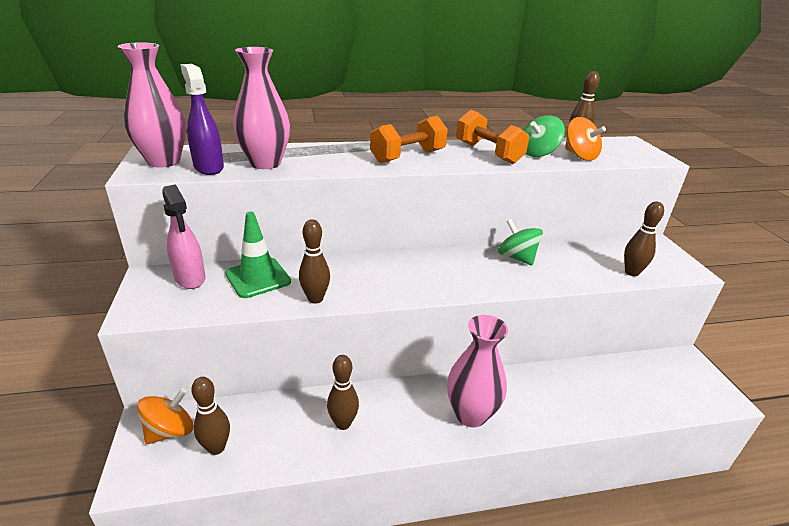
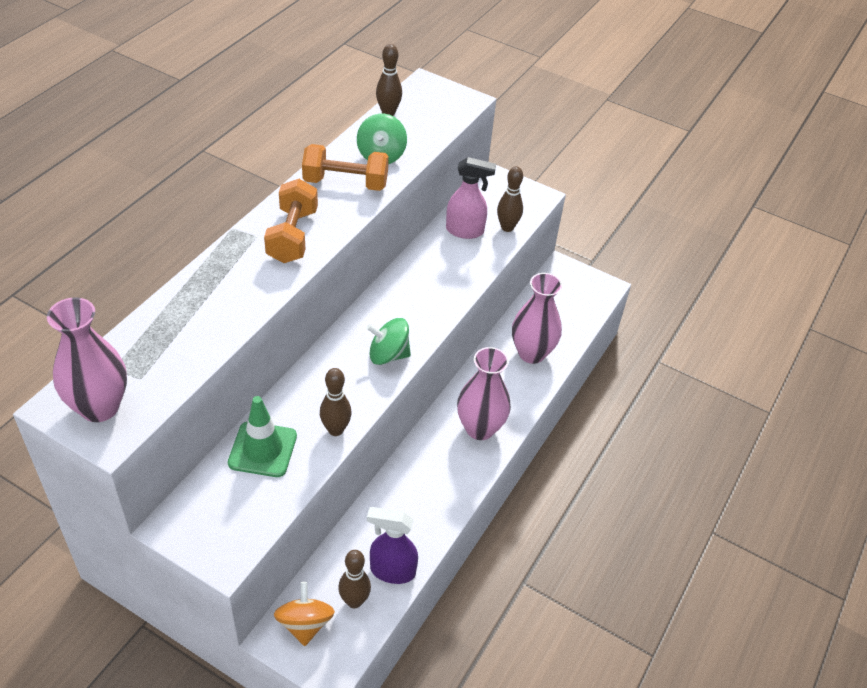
camera: 50 degrees left, 15 degrees up
pink spray bottle [162,184,206,289] -> pink spray bottle moved to [446,157,496,239]
purple spray bottle [180,64,224,175] -> purple spray bottle moved to [367,507,418,584]
pink vase [233,47,290,169] -> pink vase moved to [512,273,562,364]
brown bowling pin [327,355,359,430] -> none
green spinning top [498,219,543,266] -> green spinning top moved to [366,318,411,365]
orange spinning top [565,117,606,161] -> none

